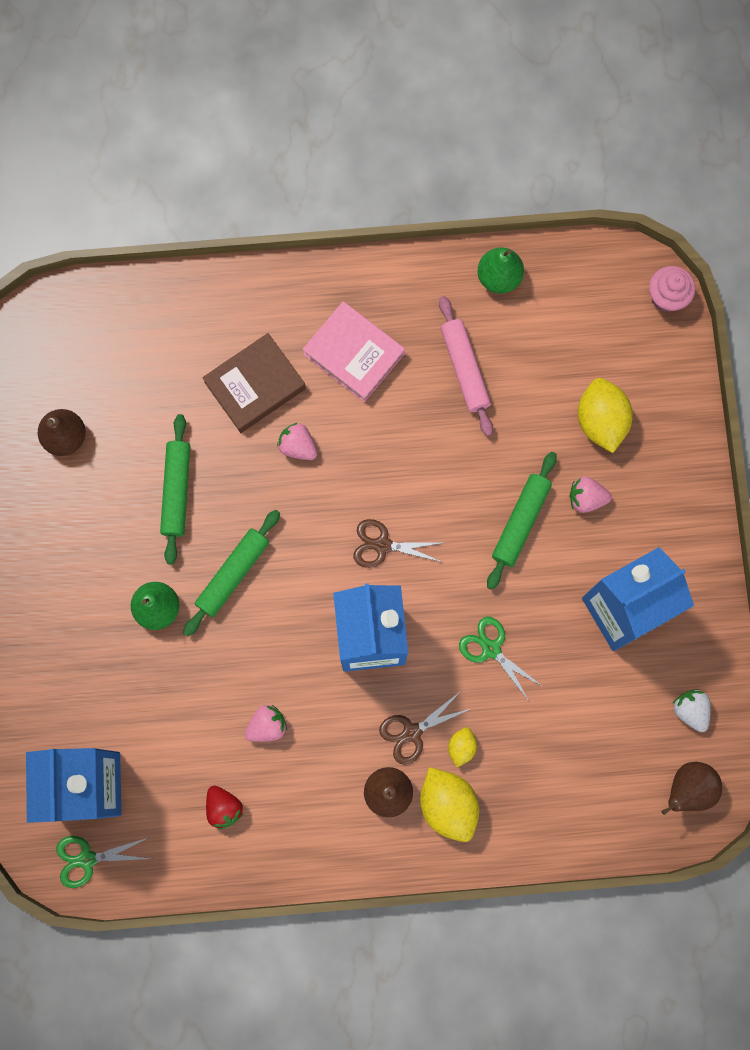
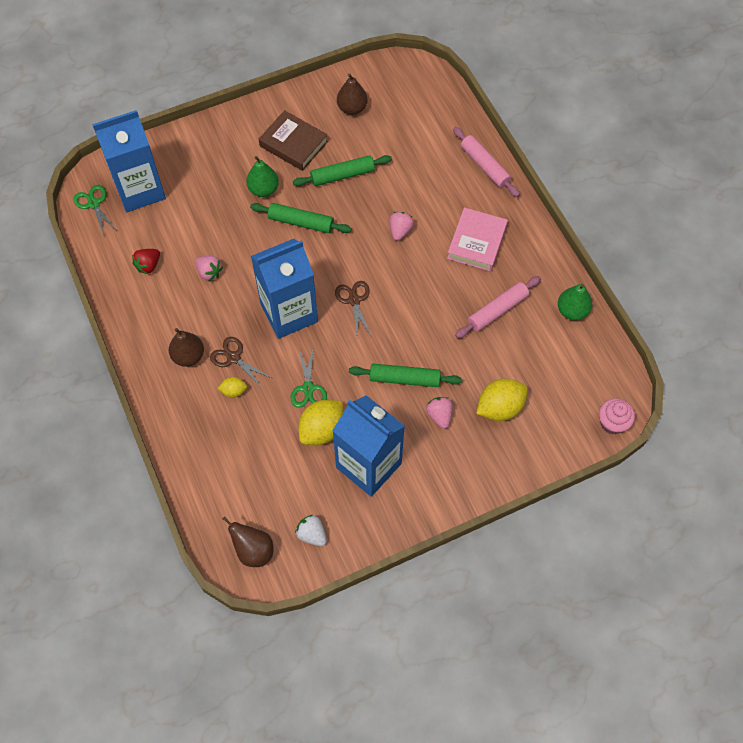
camera: 70 degrees right, 15 degrees down
brown book [202,333,306,433] -> brown book moved to [259,110,328,171]
yellow lemon [420,767,479,842] -> yellow lemon moved to [298,400,343,445]
green scissors [459,617,543,701] -> green scissors turned 150 degrees clockwise [291,346,327,408]
white strawberry [672,689,711,732] -> white strawberry turned 90 degrees counterclockwise [295,515,327,546]
none -> pink rolling pin [453,127,520,197]

